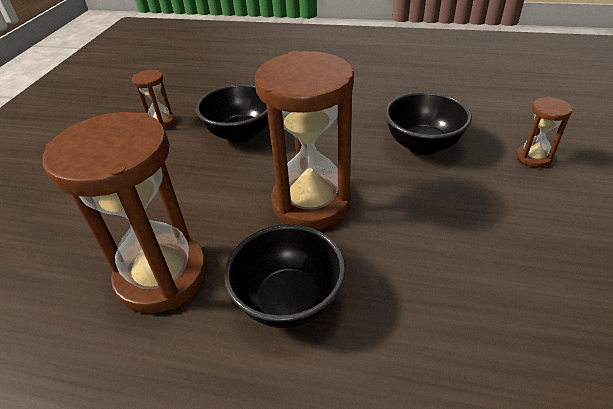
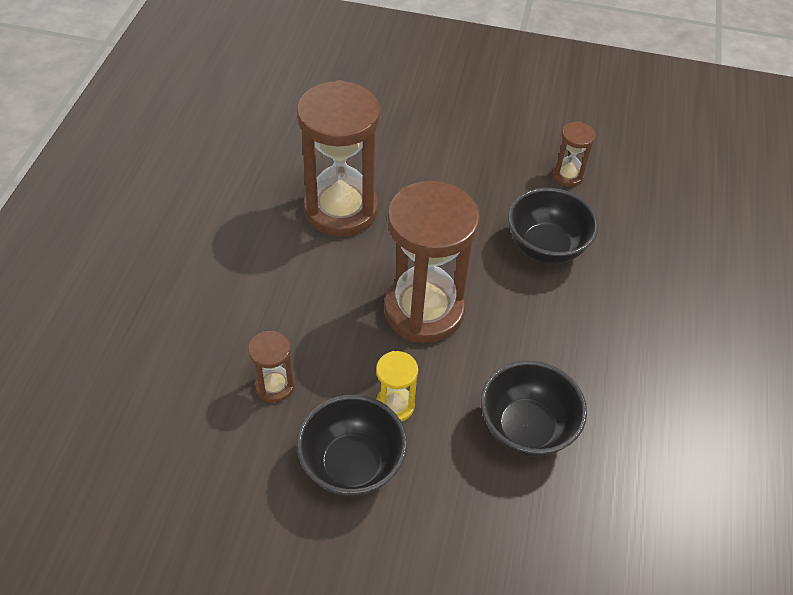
camera: 85 degrees right, 10 degrees up
black bowl [224,224,346,328] -> black bowl moved to [297,395,407,497]
brown hourglass [516,97,572,168] -> brown hourglass moved to [248,331,294,403]
none -> yellow hourglass [376,351,418,422]

